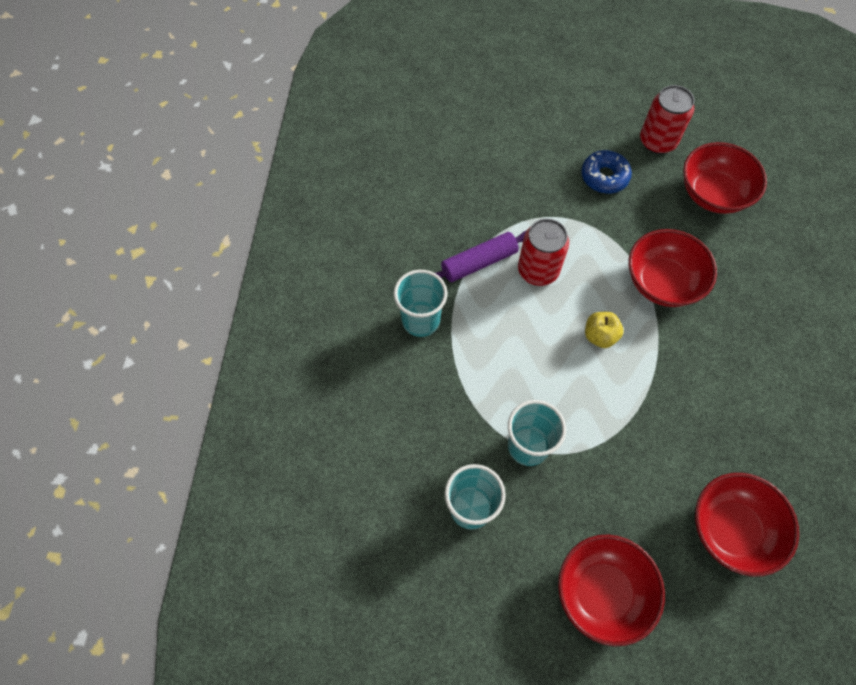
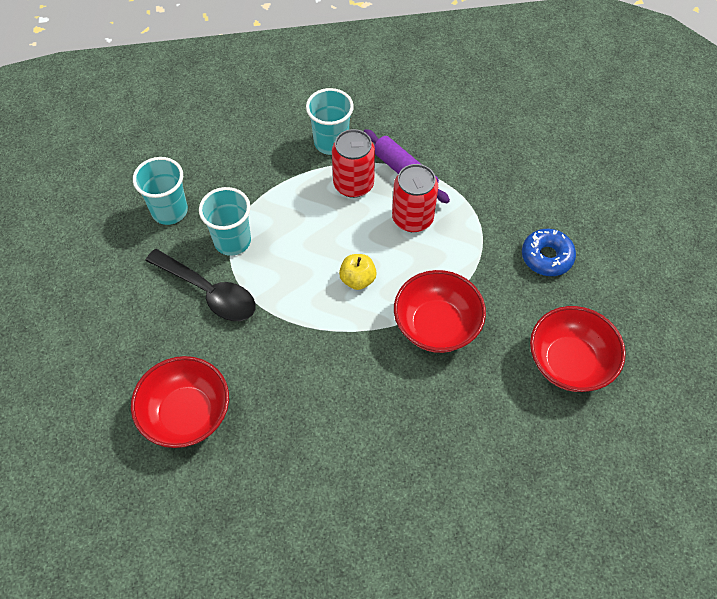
camera: 75 degrees right, 5 degrees down
red bowl [558,534,665,646] -> none
red can [640,85,694,154] -> red can moved to [332,129,375,198]
none -> black spoon [145,249,256,321]

